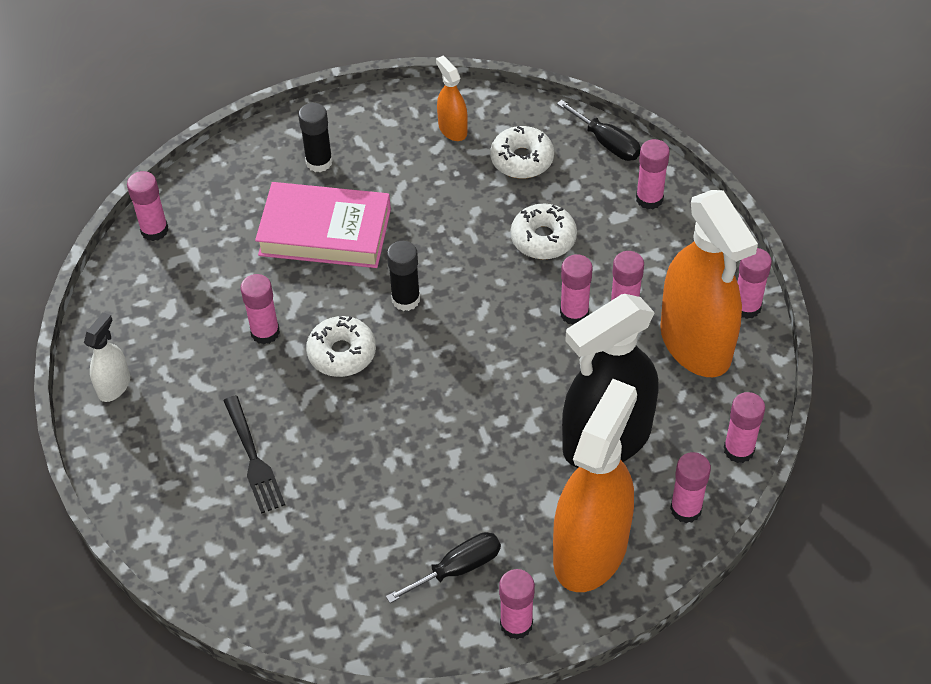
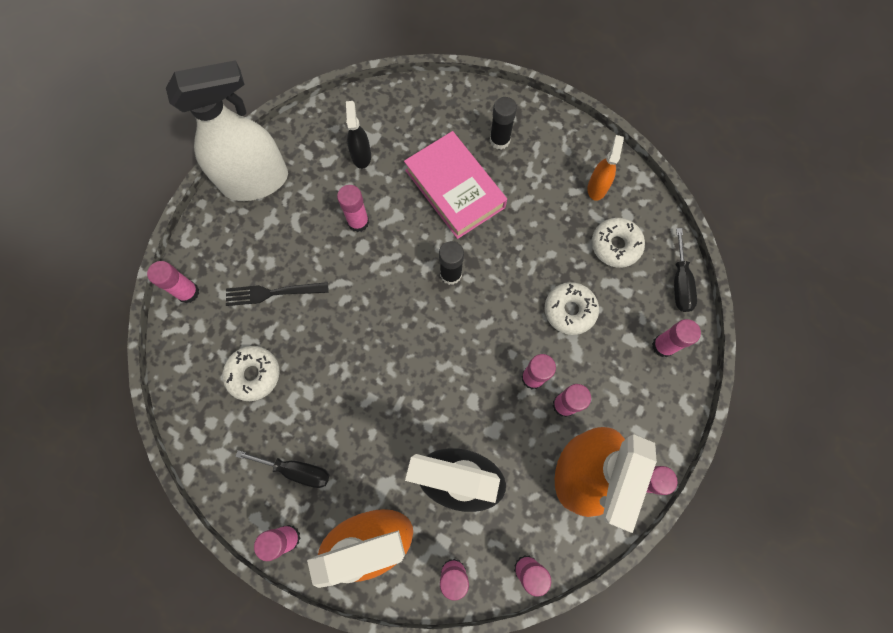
camera: 45 degrees right, 20 degrees up
white spray bottle [84,312,130,402] -> white spray bottle [166,60,288,201], size x2.23
pink glue stick [127,171,168,241] -> pink glue stick moved to [147,261,199,303]
black fork [223,395,285,514] -> black fork turned 60 degrees clockwise [226,282,329,306]
white donut [306,316,376,377] -> white donut moved to [222,346,280,401]
none -> black spray bottle [346,101,371,169]

